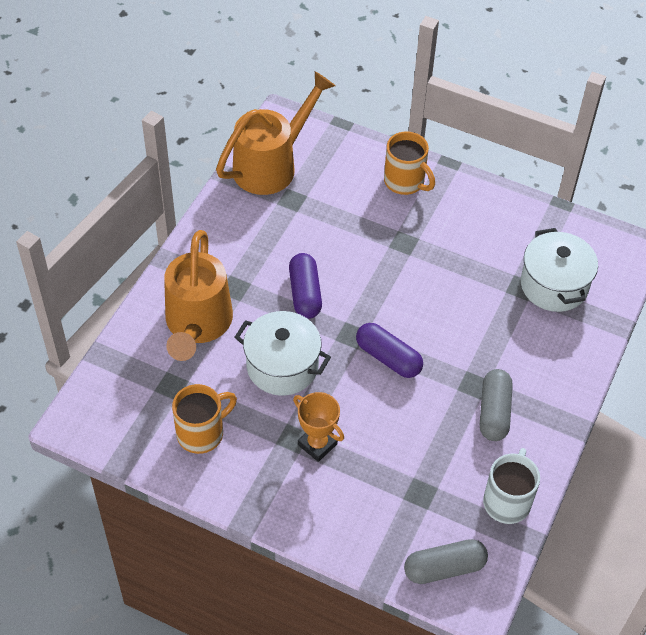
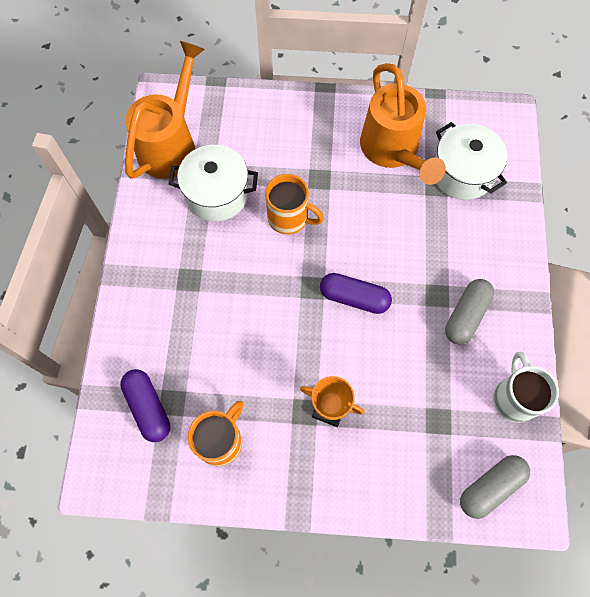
camera: 20 degrees left, 15 degrees up
orange watering can [164,230,233,361] -> orange watering can moved to [360,63,446,185]
white pot [234,311,331,396] -> white pot moved to [169,145,258,221]
purple capsule [289,253,322,319] -> purple capsule moved to [120,369,170,442]
orange mug [384,132,435,195] -> orange mug moved to [265,174,324,234]
grey capsule [480,369,513,441] -> grey capsule turned 45 degrees clockwise [445,279,494,345]

